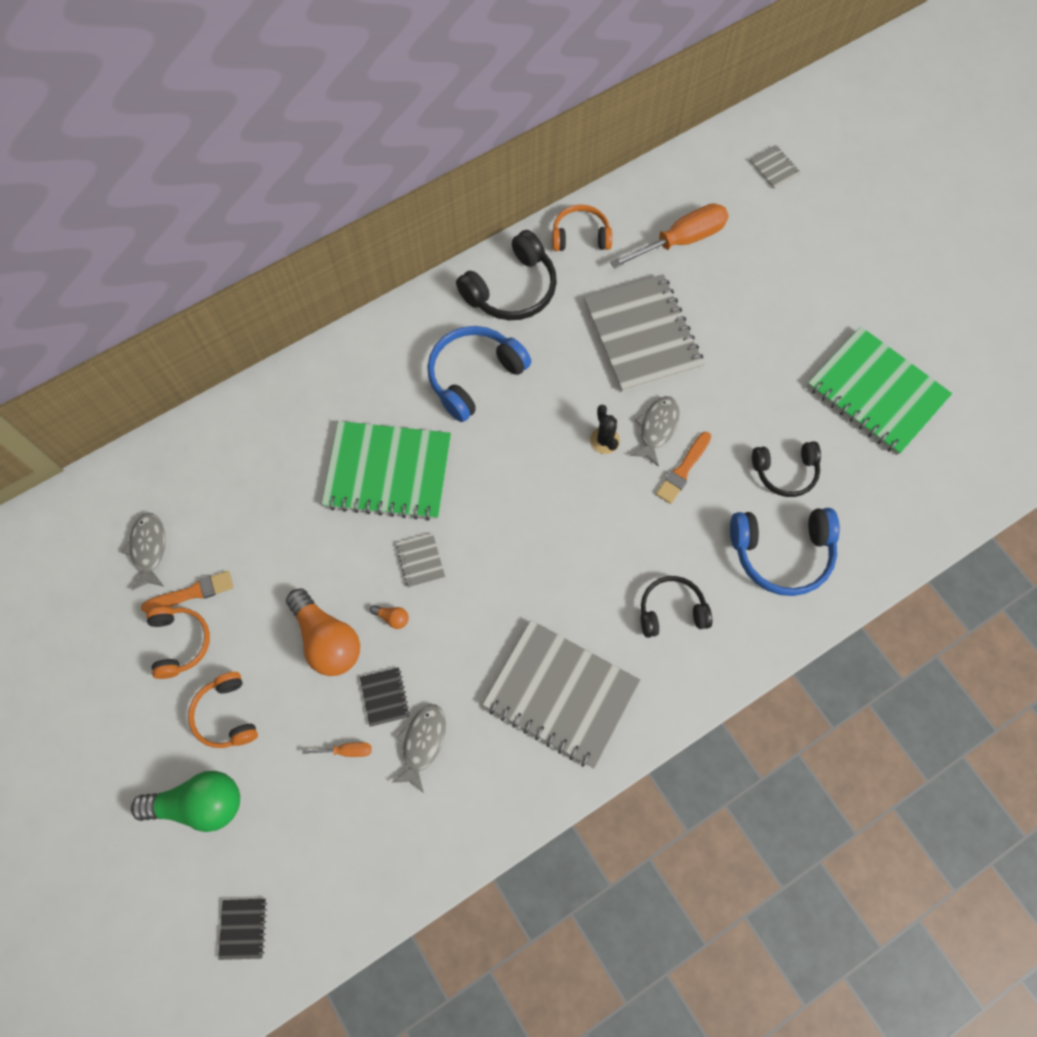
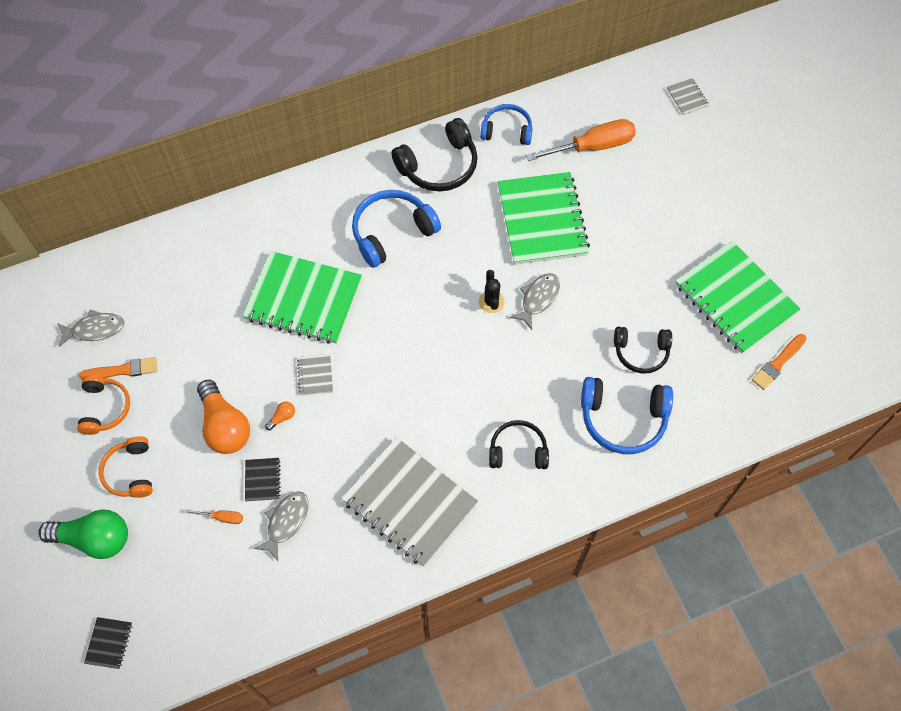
camera: 10 degrees right, 5 degrees down
grey fish [122,513,165,590] -> grey fish turned 75 degrees clockwise [57,310,124,347]
orange light bulb [370,605,409,629] -> orange light bulb turned 75 degrees counterclockwise [265,401,295,431]
orange headphones [552,205,612,251] -> blue headphones [480,104,533,145]
grey notebook [584,274,704,392] -> green notebook [498,172,590,265]
orange brush [656,432,711,504] -> orange brush moved to [752,334,807,390]

